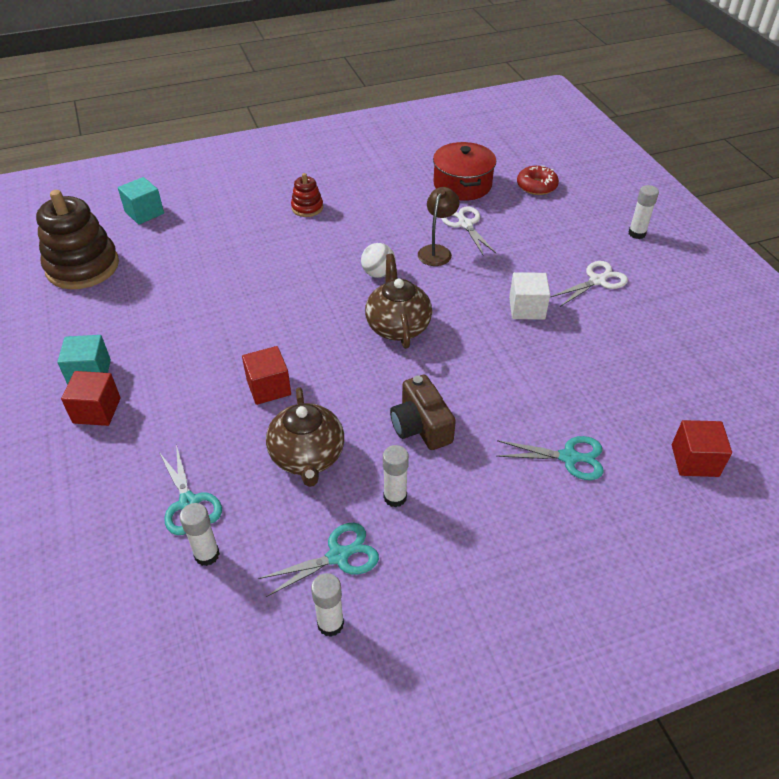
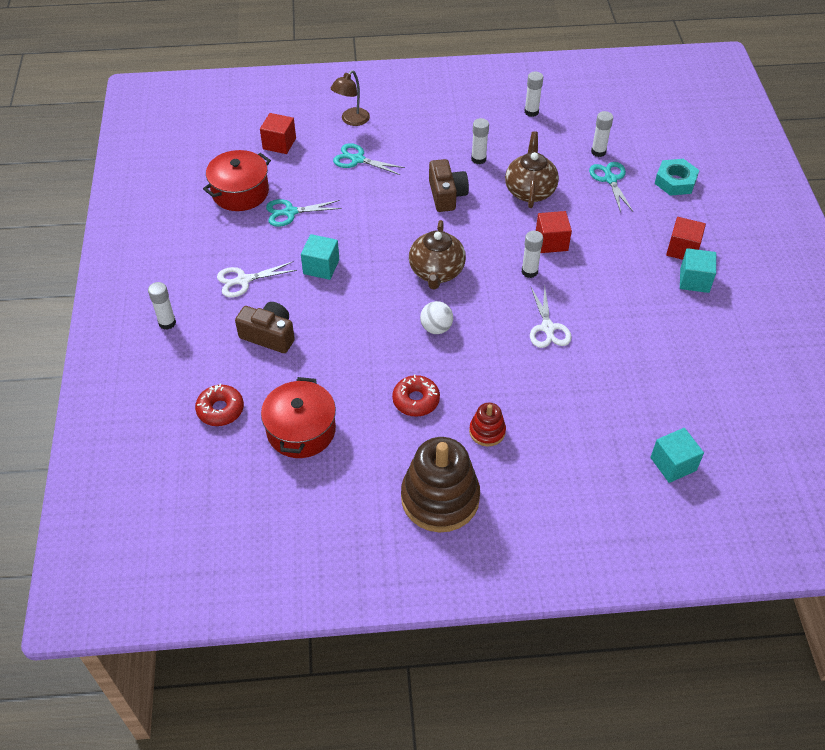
camera: 165 degrees left, 5 degrees up
brown stacking toy [36,190,119,289] -> brown stacking toy moved to [401,437,480,533]
turquoise scissors [258,523,379,597] -> turquoise scissors moved to [266,199,342,227]
brown lamp [418,187,460,266] -> brown lamp moved to [331,70,370,126]
white scissors [441,206,497,256] -> white scissors moved to [530,285,572,348]
white cube [509,272,550,320] -> turquoise cube [301,234,339,280]
none -> red pot [203,150,271,211]
none -> brown camera [235,302,295,353]
none -> red donut [392,374,440,417]
none -> white glue stick [522,231,543,278]
none -> turquoise nut [654,159,699,196]

